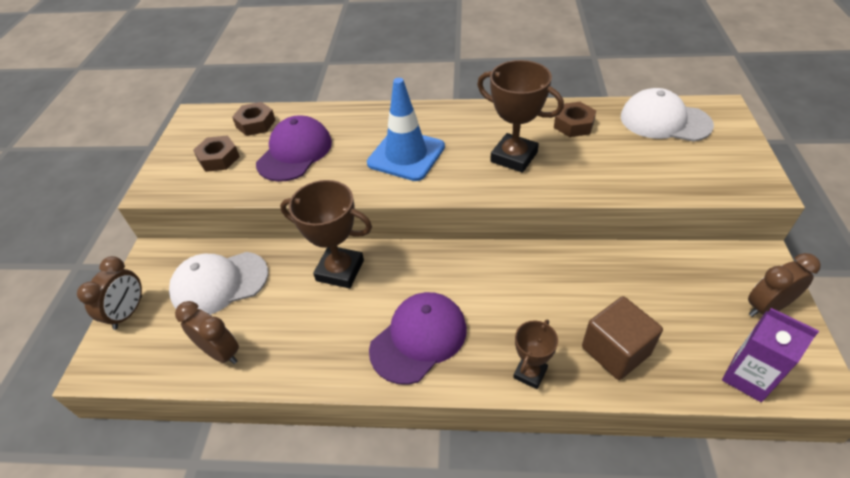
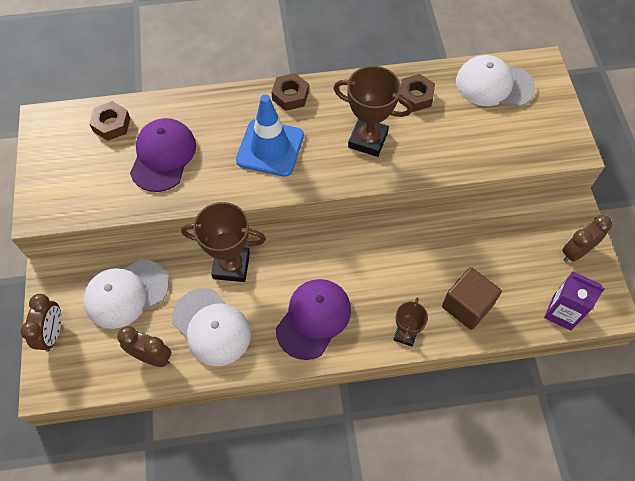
camera: 15 degrees left, 15 degrees up
brown nut [193,135,240,172] -> brown nut moved to [272,73,309,111]
none -> white cap [172,288,251,366]

